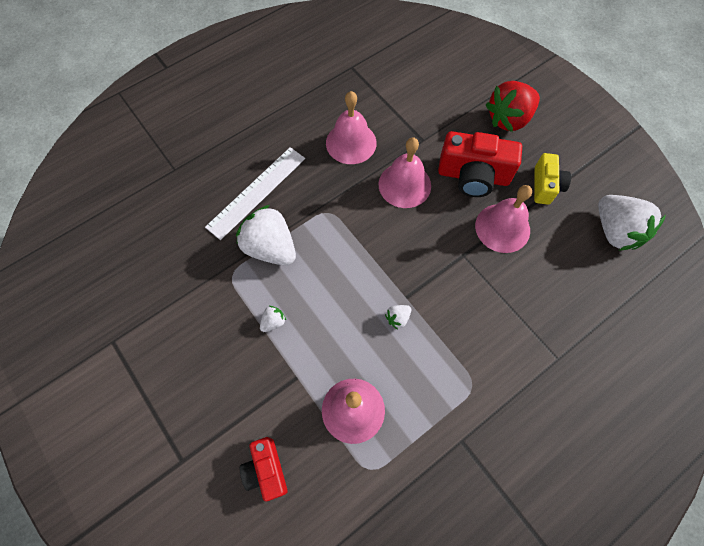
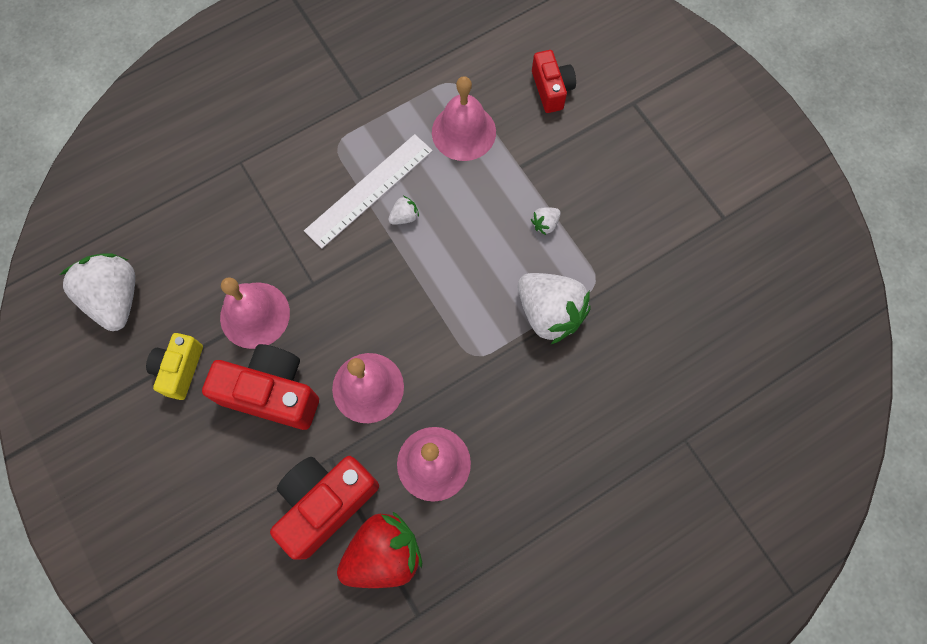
camera: 175 degrees left, 5 degrees up
white ruler [205,147,305,240] -> white ruler moved to [304,134,433,249]
red strawberry [486,81,540,132] -> red strawberry moved to [337,512,422,588]
none -> red camera [270,456,379,560]

